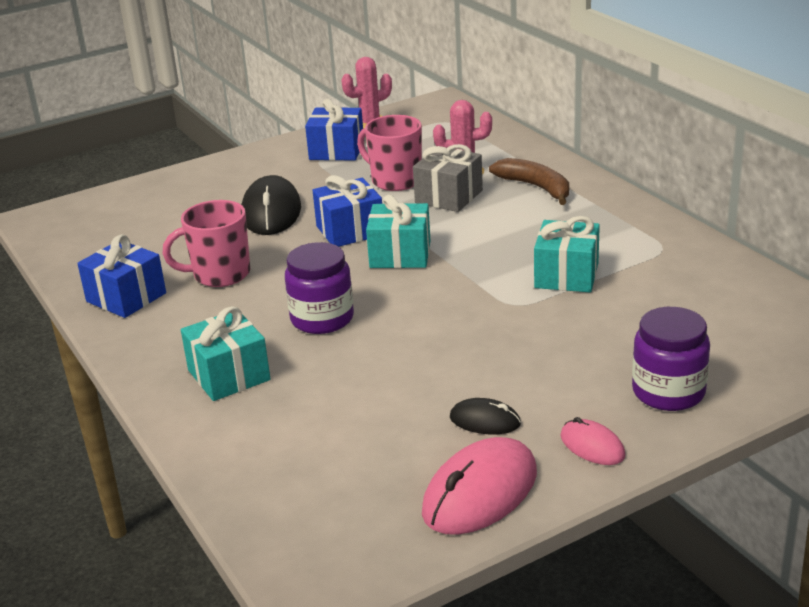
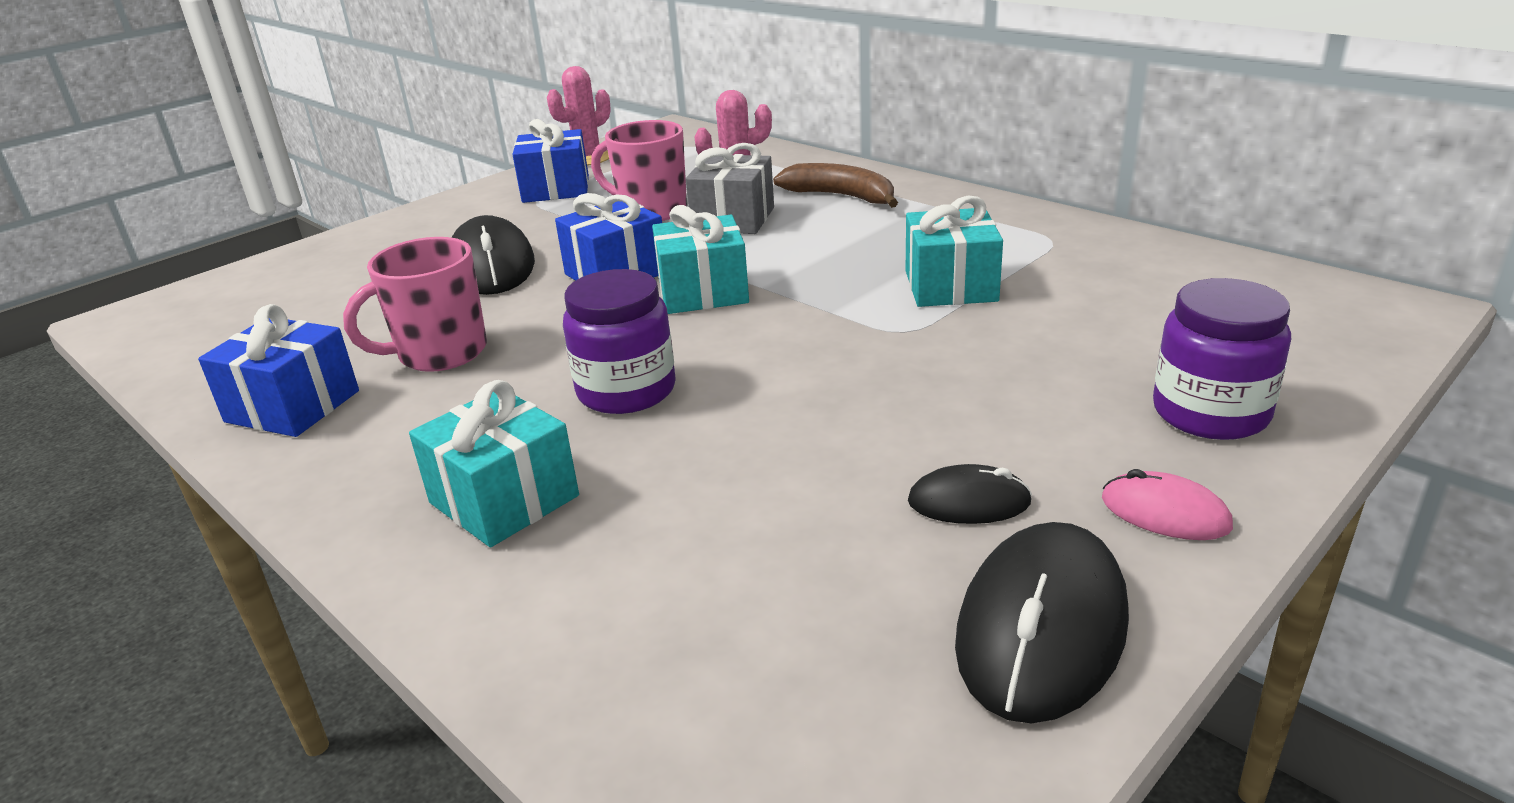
camera: 15 degrees left, 0 degrees up
pink mouse [422,437,537,535] -> black mouse [955,522,1129,723]

